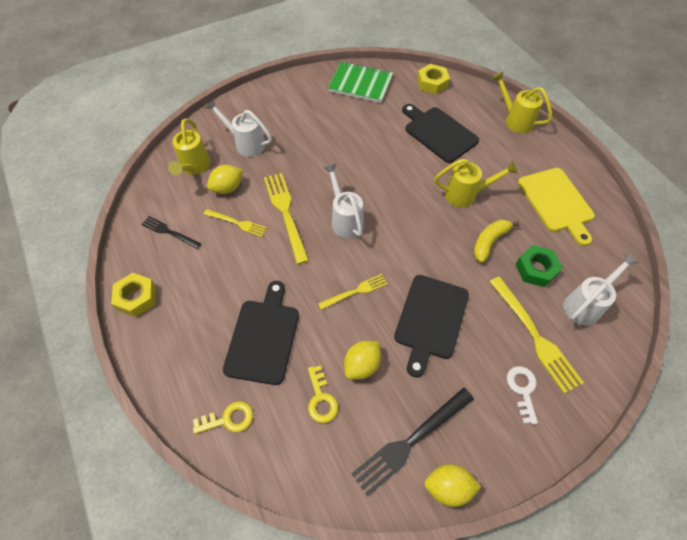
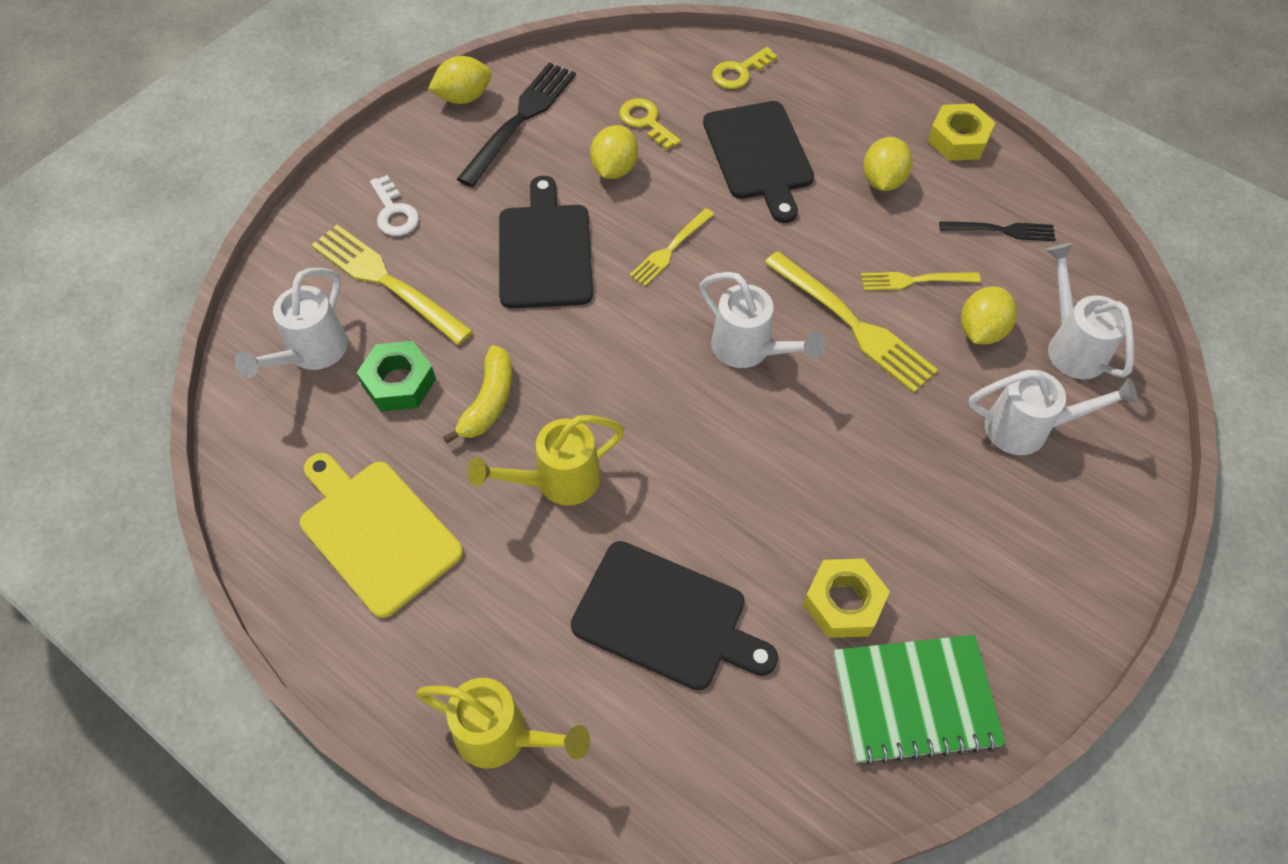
camera: 155 degrees right, 0 degrees up
yellow watering can [168,119,210,175] -> white watering can [1046,243,1134,379]
yellow nut [417,64,450,94] -> yellow nut moved to [803,559,890,638]
none -> yellow lemon [863,137,913,191]

